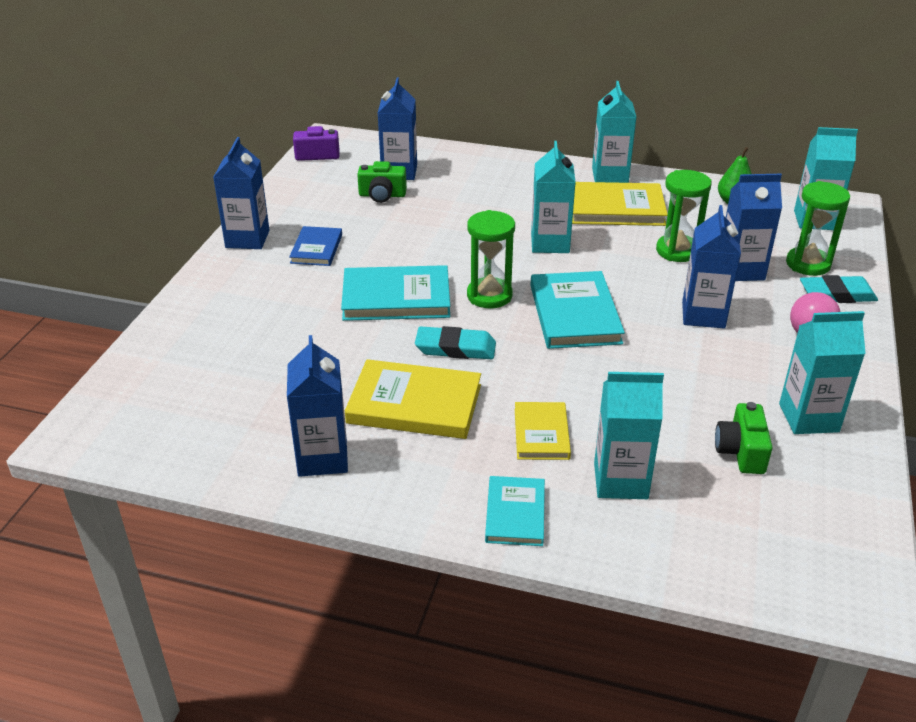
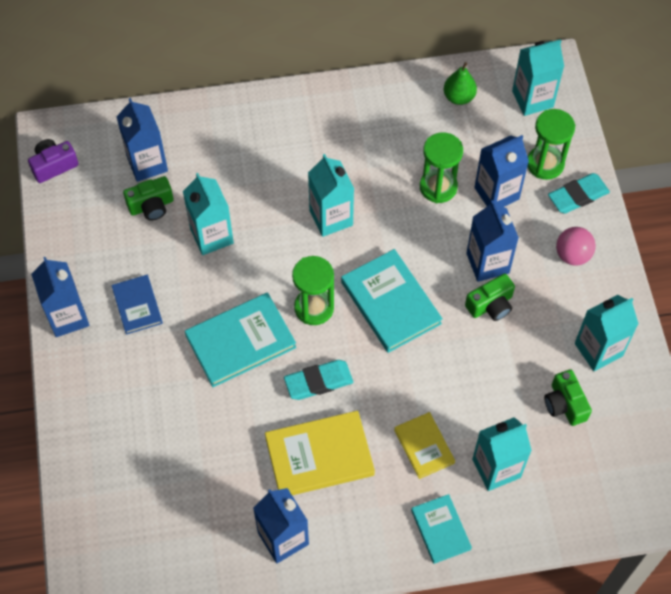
camera: 25 degrees left, 25 degrees up
yellow book [572,182,668,226] -> none
turquoise carton [592,81,636,183] -> turquoise carton moved to [183,173,234,255]
none -> green camera [465,273,515,321]

